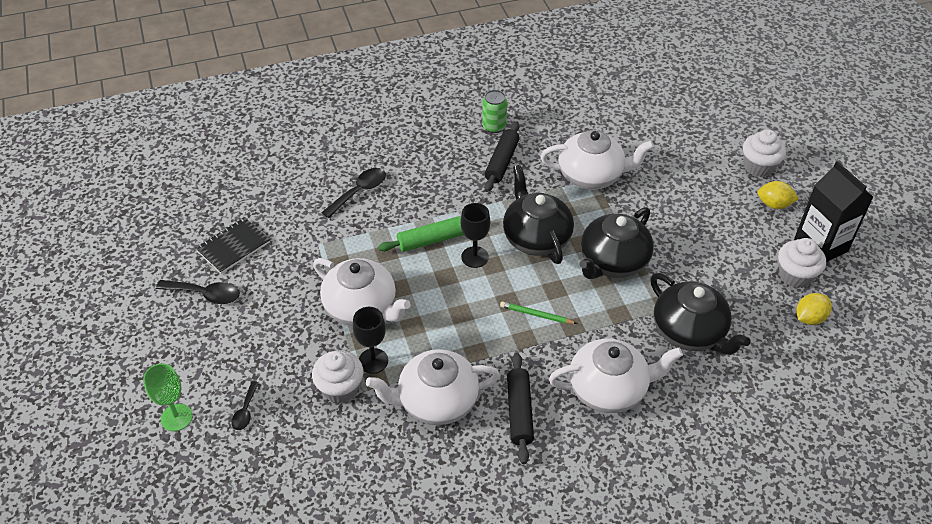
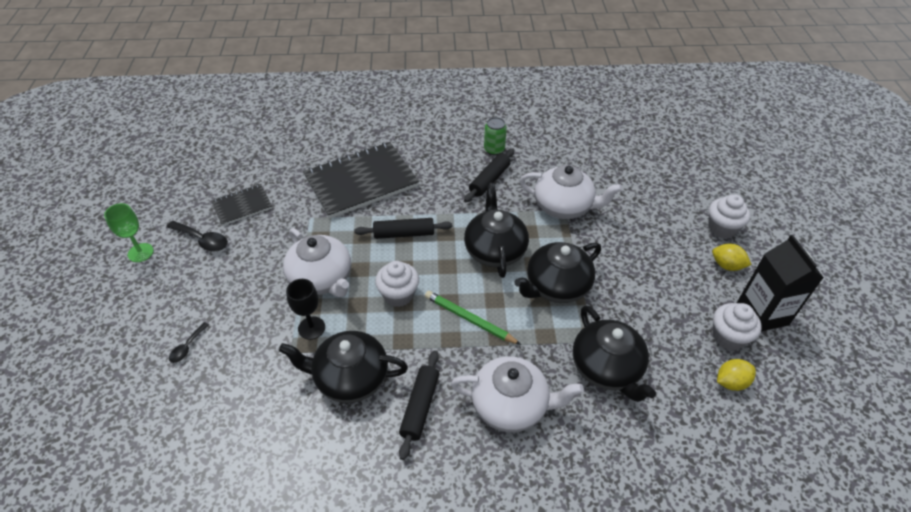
camera: 15 degrees right, 0 degrees up
green goblet [143,363,193,431] -> green goblet moved to [104,203,154,262]
white cupcake [312,350,363,404] -> white cupcake moved to [375,261,419,307]
black spoon [321,168,386,218] -> black notebook [303,142,419,219]
white teapot [366,349,500,425] -> black teapot [279,331,408,403]
green rolling pin [378,216,464,252] -> black rolling pin [354,218,452,239]
black goblet [460,203,490,268] -> none
green pencil [500,301,578,324] -> green pencil [425,291,521,345], size x1.51

